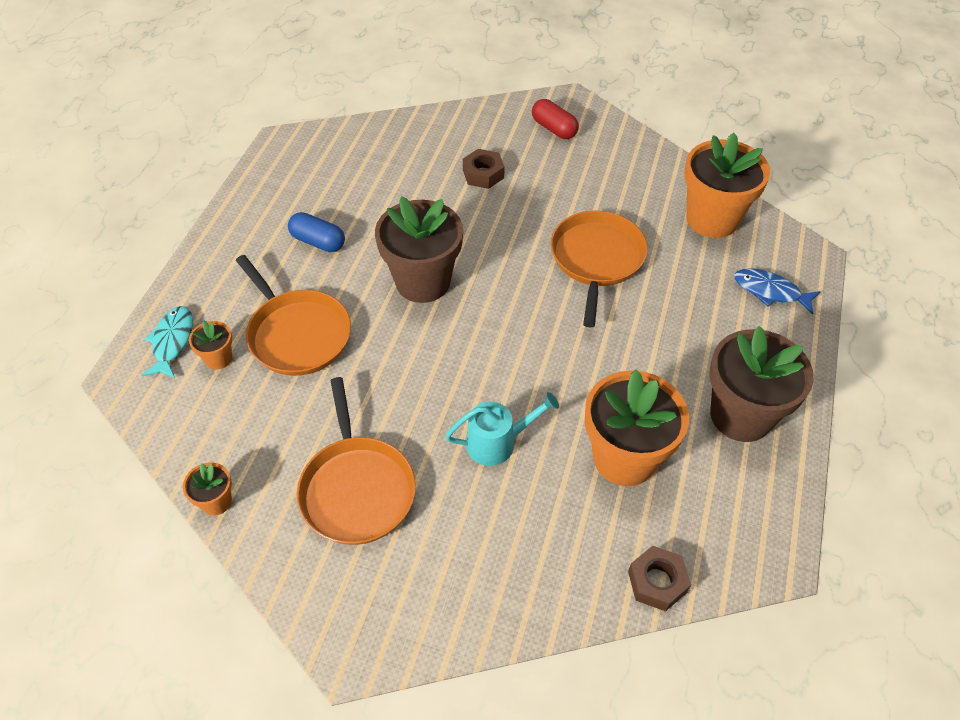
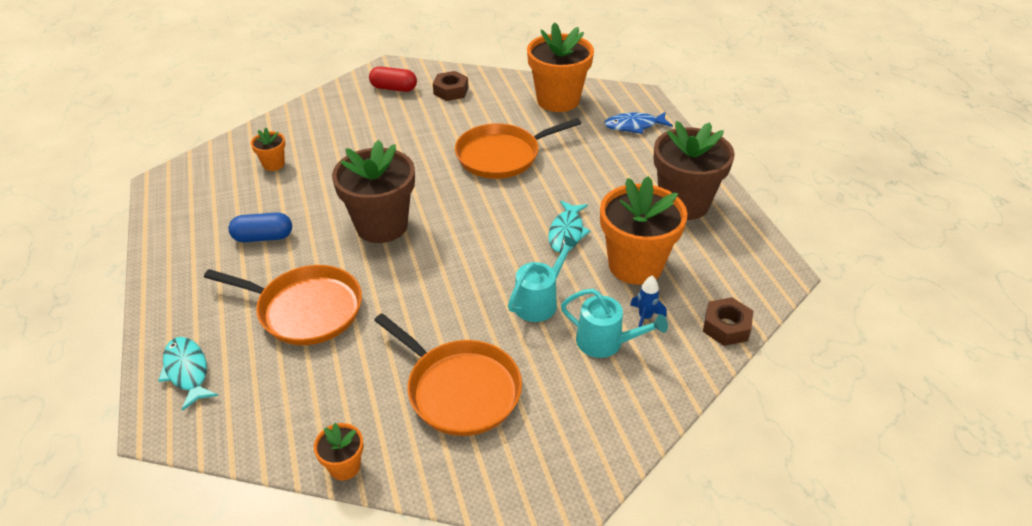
camera: 35 degrees left, 10 degrees down
orange flower pot [189,321,232,370] -> orange flower pot moved to [251,128,285,171]
brown nut [463,149,505,189] -> brown nut moved to [433,71,469,101]
orange pan [551,211,648,328] -> orange pan turned 90 degrees counterclockwise [455,118,581,179]
none -> turquoise fish [548,200,591,253]
none -> turquoise watering can [561,289,668,358]
none -> blue rocket [630,276,667,327]

